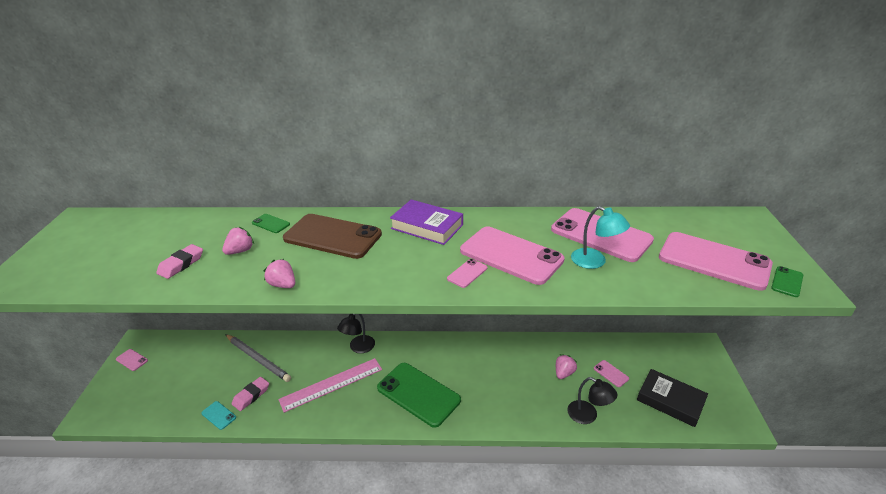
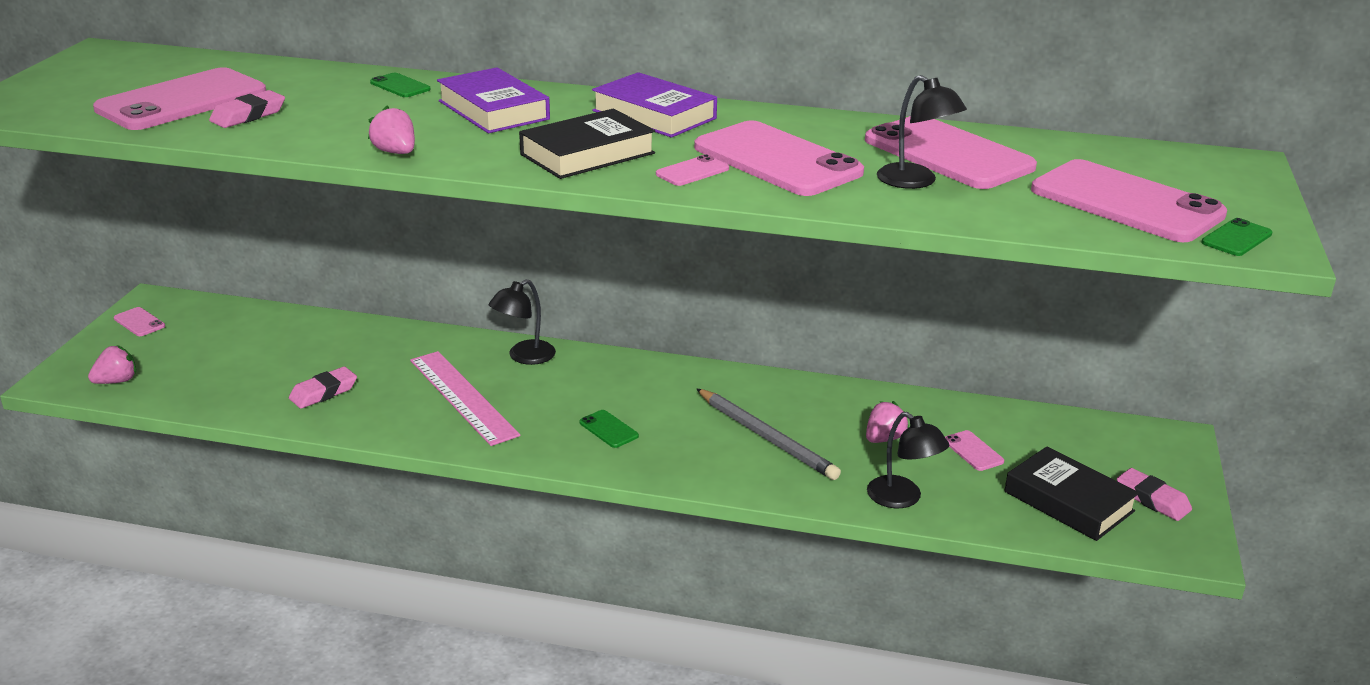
camera: 10 degrees right, 5 degrees down
turquoise phone [201,401,236,430] -> none
pink strawberry [222,227,254,255] -> pink strawberry moved to [88,345,136,384]
grey pencil [225,334,291,382] -> grey pencil moved to [696,388,841,480]
pink ruler [278,358,382,413] -> pink ruler turned 75 degrees clockwise [410,351,520,446]
brown phone [283,214,382,259] -> purple book [437,67,550,133]
green phone [377,363,461,428] -> green phone [579,410,639,448], size x0.42
turquoise lamp [571,206,630,269] -> black lamp [877,75,967,189]
none -> pink phone [93,67,266,130]
none -> black book [519,109,655,179]
none -> pink eraser [1117,468,1192,521]

